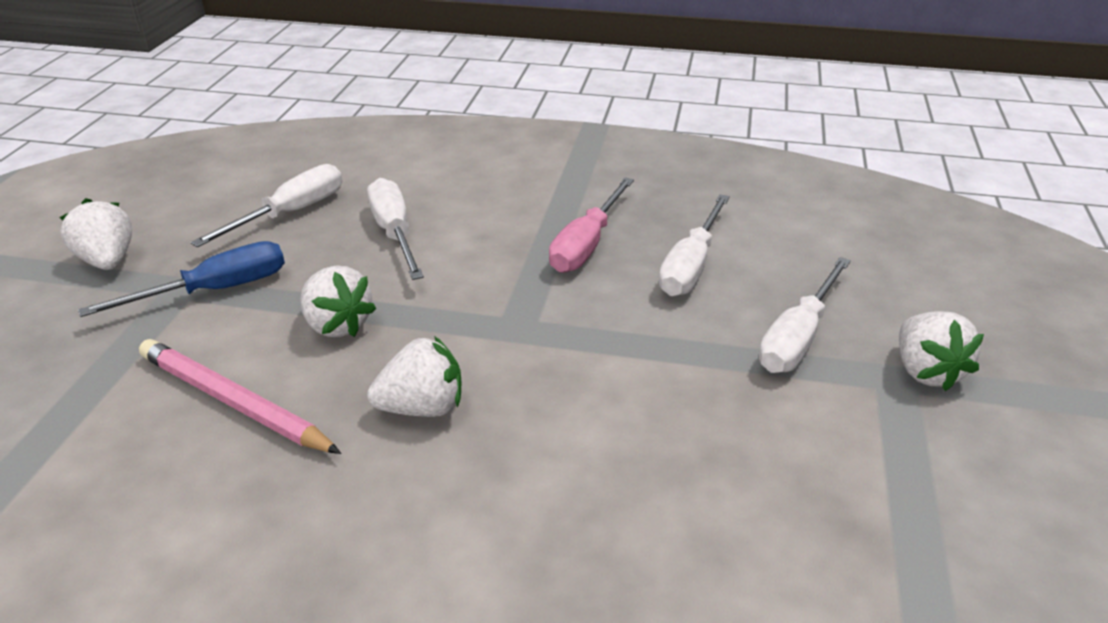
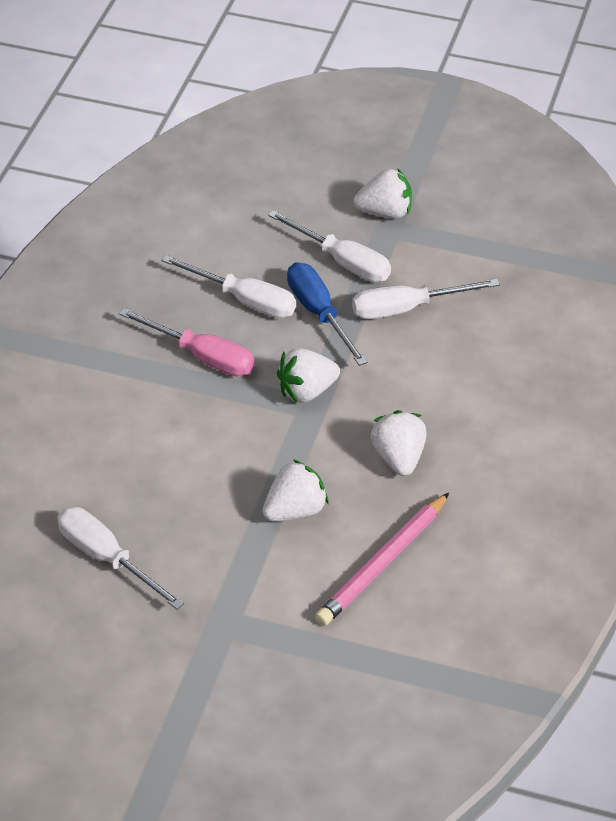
camera: 85 degrees left, 10 degrees up
white strawberry [59,198,132,270] -> white strawberry moved to [277,348,340,403]
blue screwdriver [78,241,285,317] -> blue screwdriver moved to [287,262,367,366]
white screwdriver [367,178,424,280] -> white screwdriver moved to [352,279,500,319]

